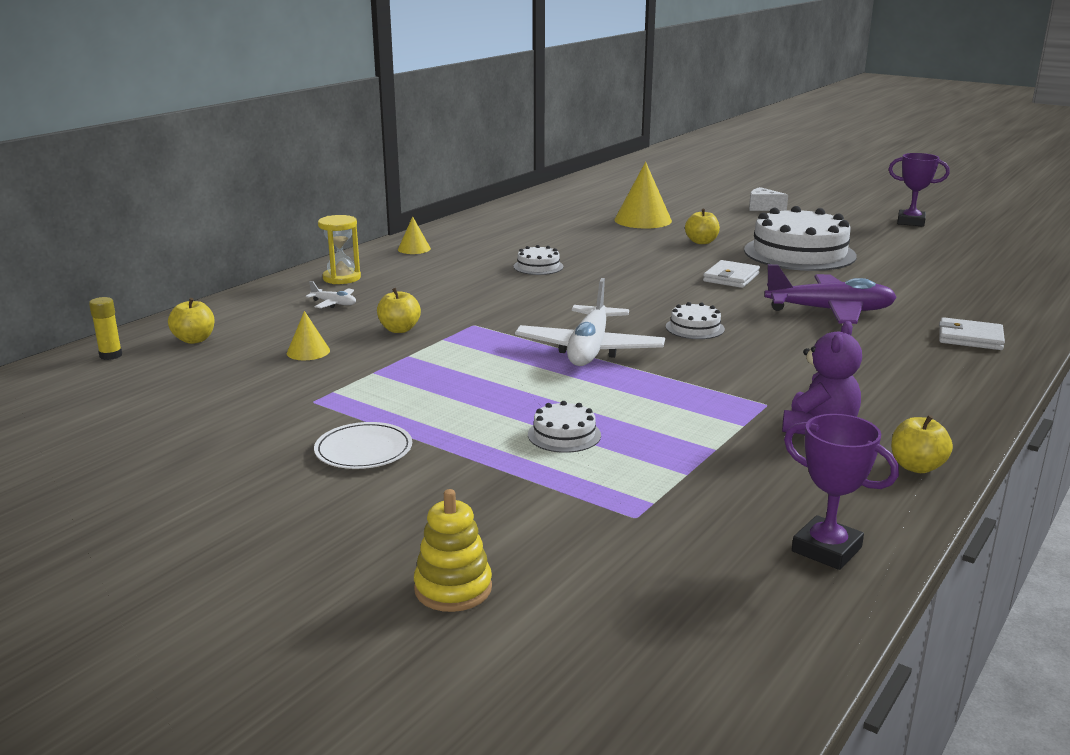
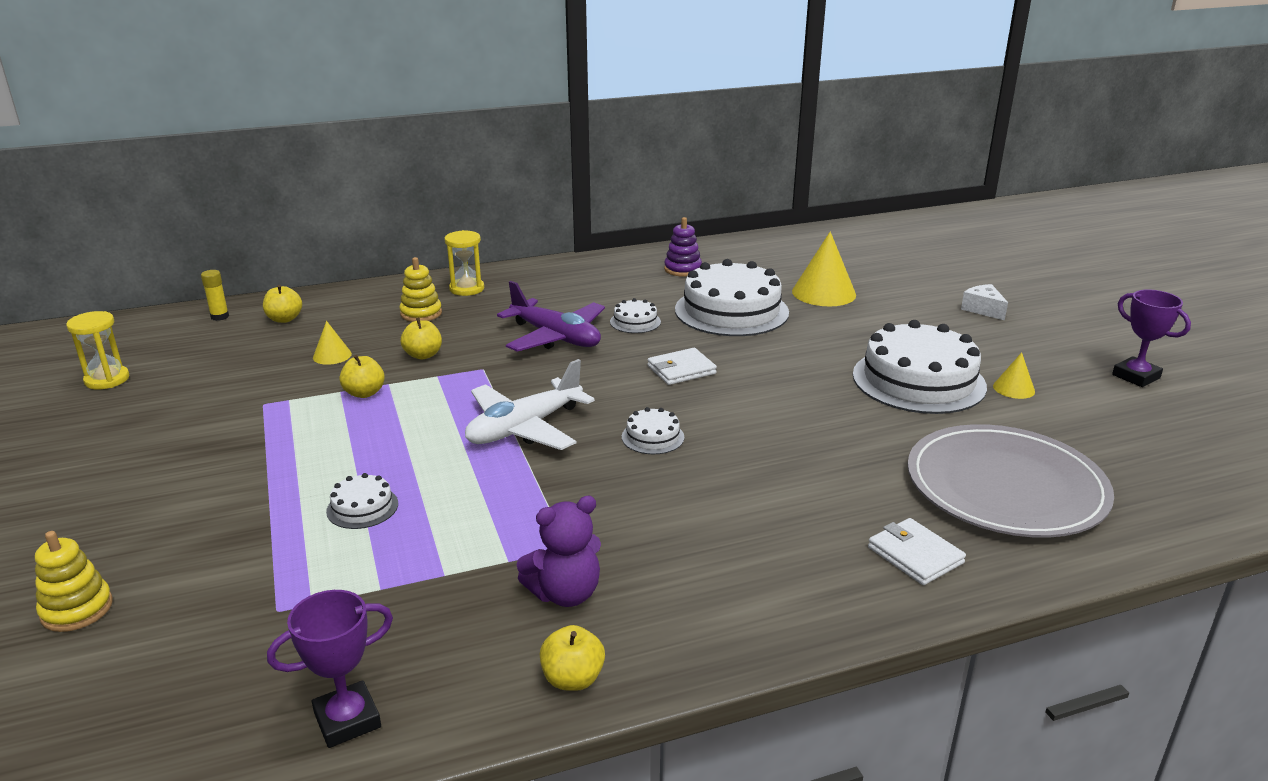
camera: 35 degrees right, 5 degrees up
white plane [306,281,356,308] -> yellow stacking toy [399,257,442,322]
white plate [314,422,412,469] -> none
yellow cone [398,216,431,254] -> yellow cone moved to [993,352,1035,399]
yellow apple [685,209,720,244] -> yellow apple moved to [340,355,385,398]
white wallet [703,260,760,288] -> white wallet moved to [647,348,717,385]
purple plane [764,264,897,324] -> purple plane moved to [497,281,605,352]
purple trophy [784,414,899,570] -> purple trophy turned 75 degrees clockwise [267,590,393,748]
none -> yellow hourglass [66,311,129,389]
none -> purple stacking toy [664,217,702,277]
none -> white cake [675,259,789,336]
none -> grey plate [908,424,1114,538]

